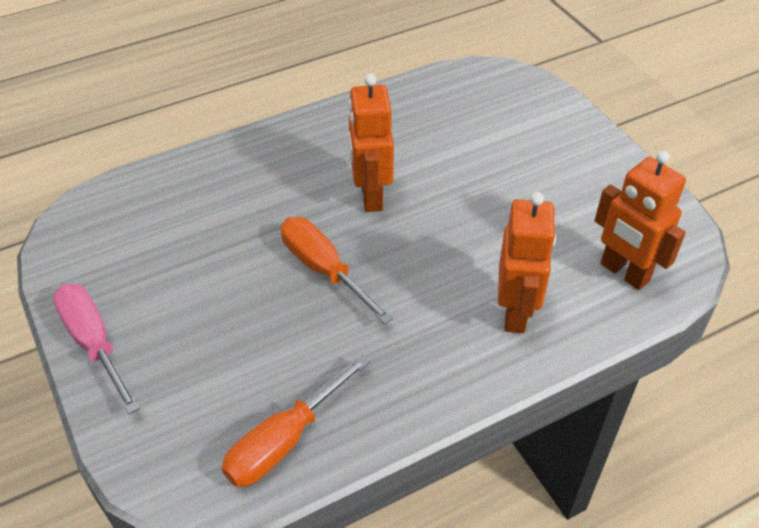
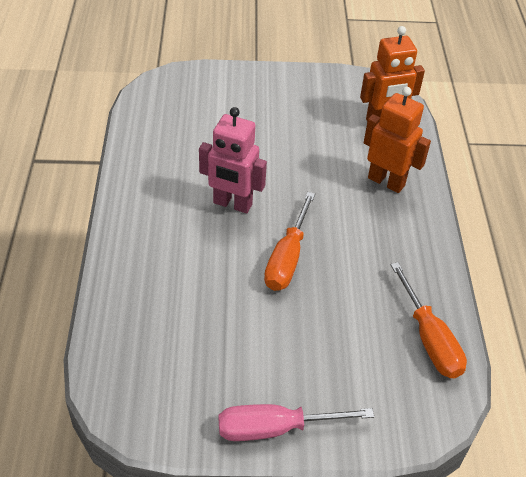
camera: 65 degrees left, 0 degrees up
orange screwdriver [281,217,393,324] -> orange screwdriver turned 60 degrees counterclockwise [264,192,315,291]
orange robot [348,74,394,212] -> pink robot [199,107,267,213]

